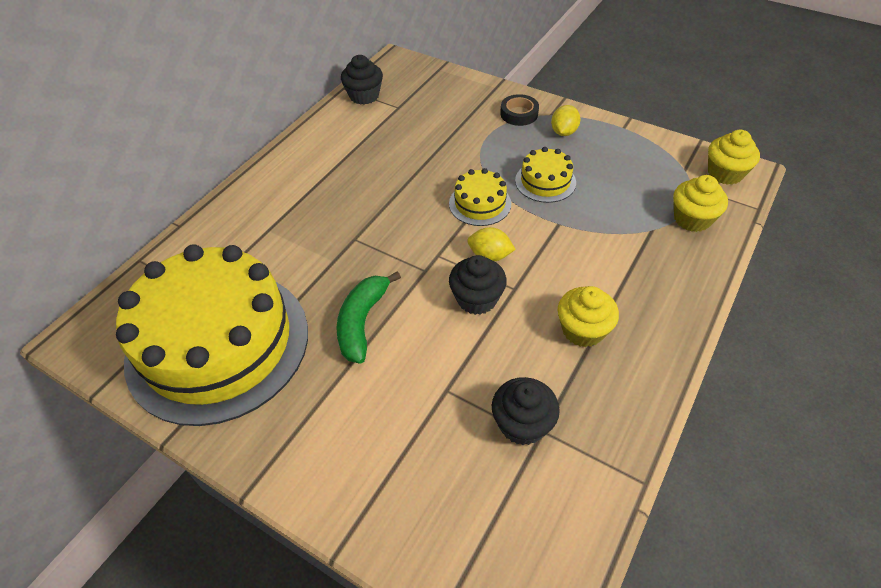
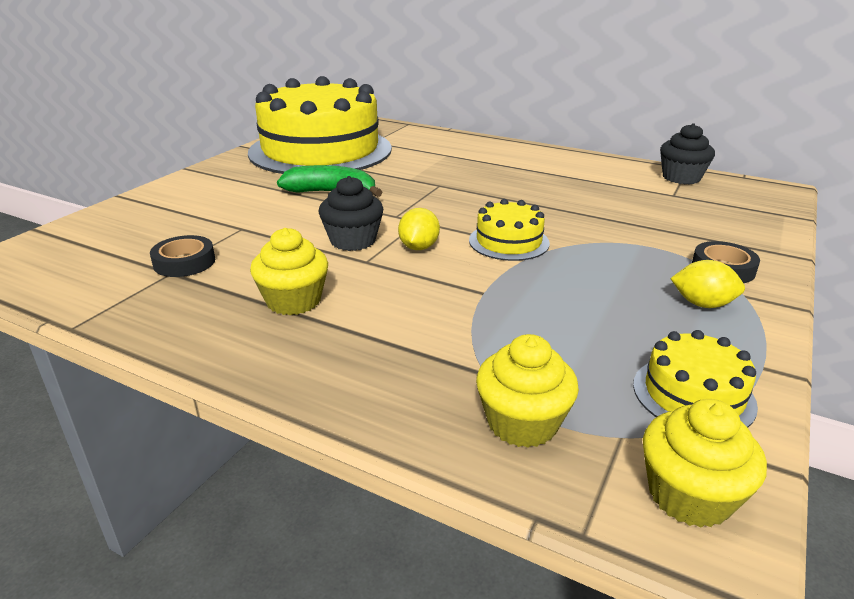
camera: 85 degrees right, 20 degrees down
black cupcake [492,377,560,445] -> black tape [150,235,215,277]
yellow cake [515,147,576,203] -> yellow cake moved to [633,330,758,428]

